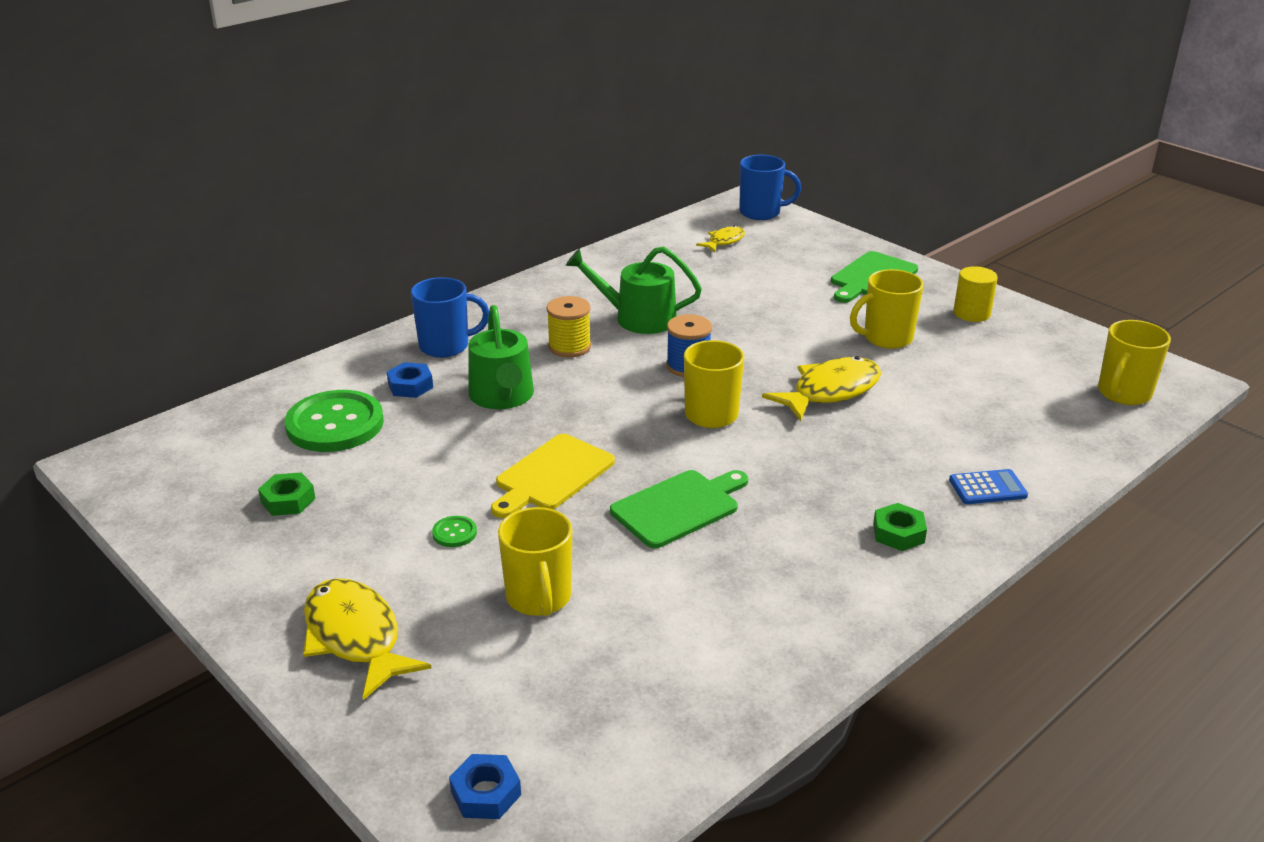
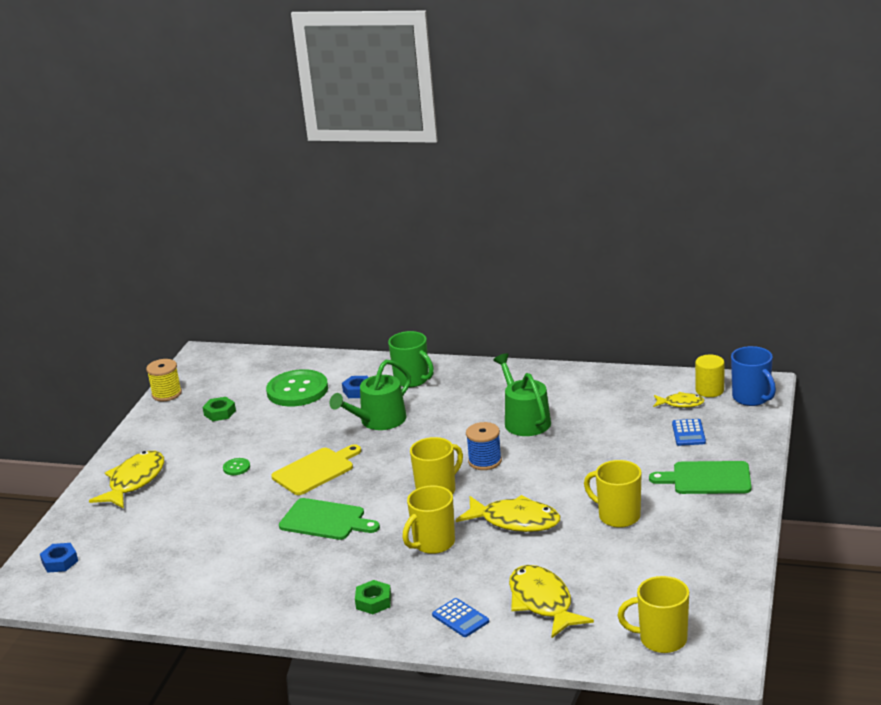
camera: 60 degrees right, 5 degrees down
blue mug [411,277,489,358] -> green mug [388,331,434,388]
yellow cutting board [491,434,615,518] -> yellow cutting board turned 135 degrees clockwise [271,444,361,495]
yellow mug [498,507,572,616] -> yellow mug moved to [403,485,455,554]
yellow spool [546,296,591,357] -> yellow spool moved to [146,359,182,401]
yellow cylinder [954,266,998,322] -> yellow cylinder moved to [695,355,725,397]
none -> yellow fish [509,565,594,638]
none -> blue calculator [672,419,706,446]

